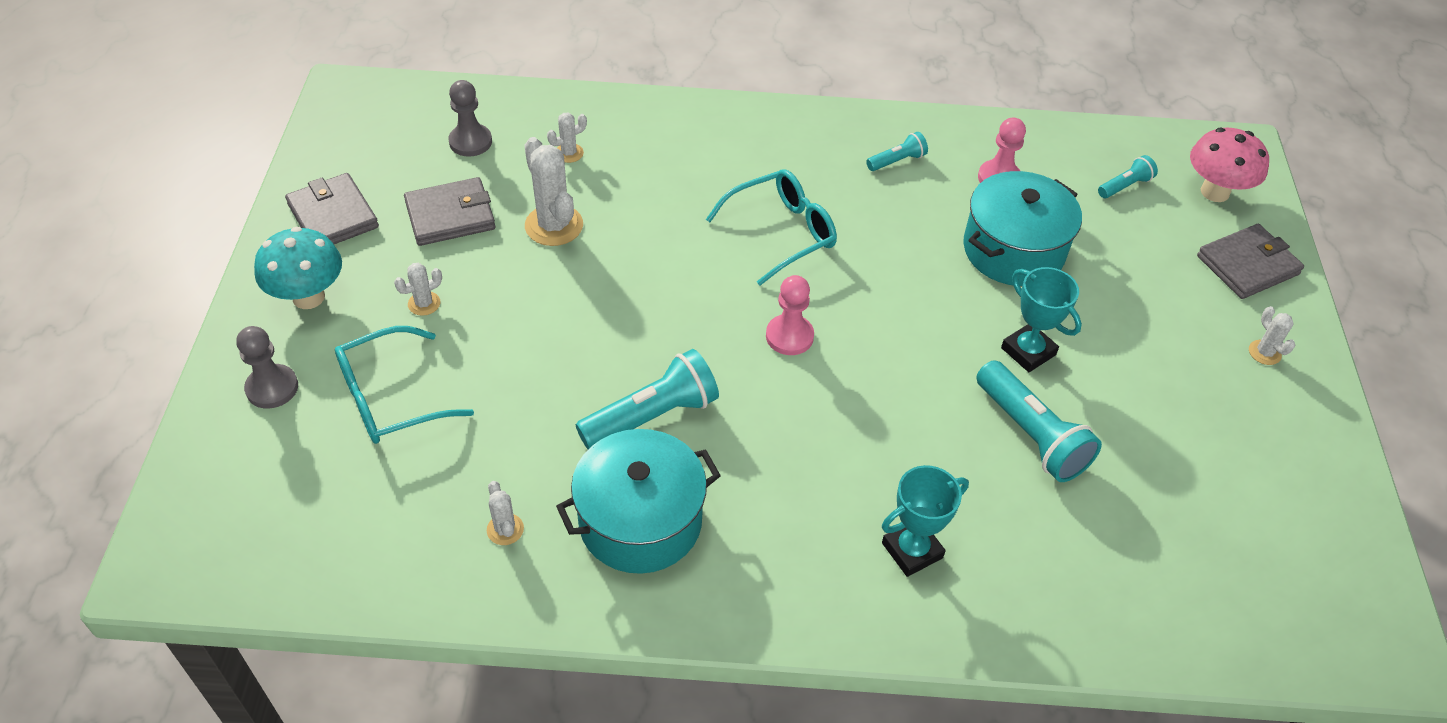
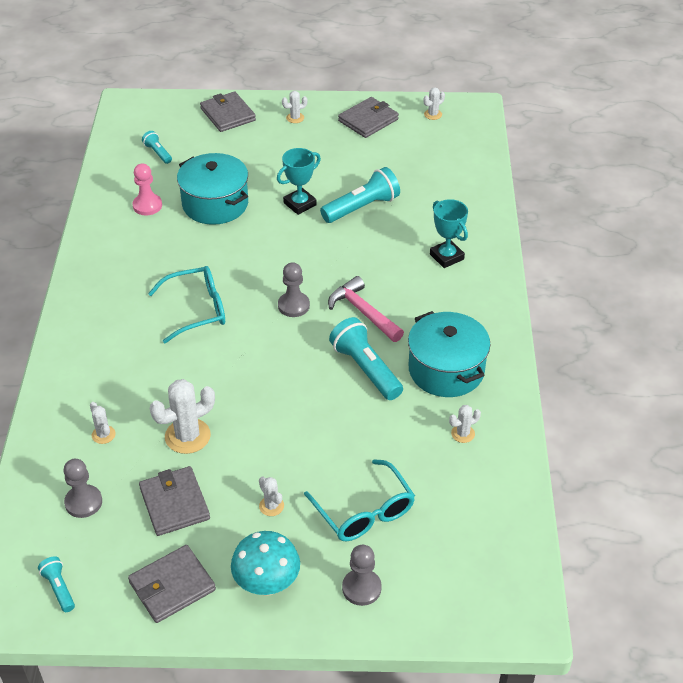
camera: 90 degrees left, 5 degrees down
turquoise glasses [706,169,837,286] -> turquoise glasses turned 105 degrees clockwise [148,266,225,343]
pink pawn [766,275,814,355] -> grey pawn [278,262,310,317]
turquoise flashlight [866,132,928,171] -> turquoise flashlight moved to [38,556,75,612]
pink mushroom [1190,128,1269,202] -> none
none -> pink hammer [328,276,404,342]
none -> grey wallet [338,97,399,138]
none -> white cactus [424,87,445,120]

